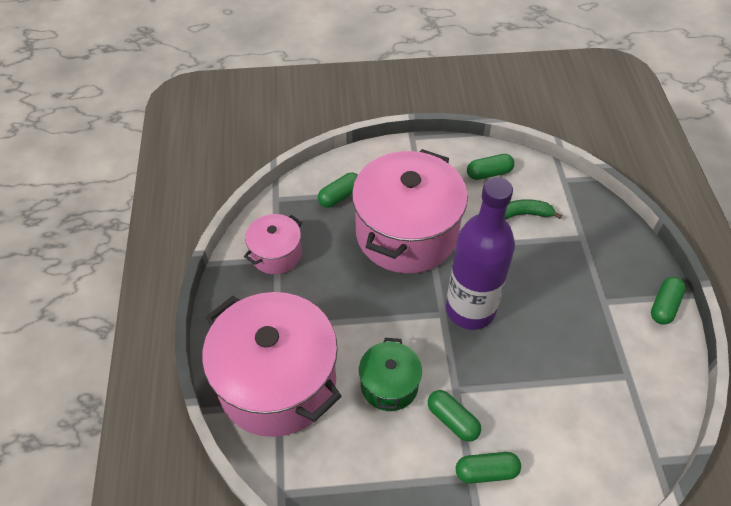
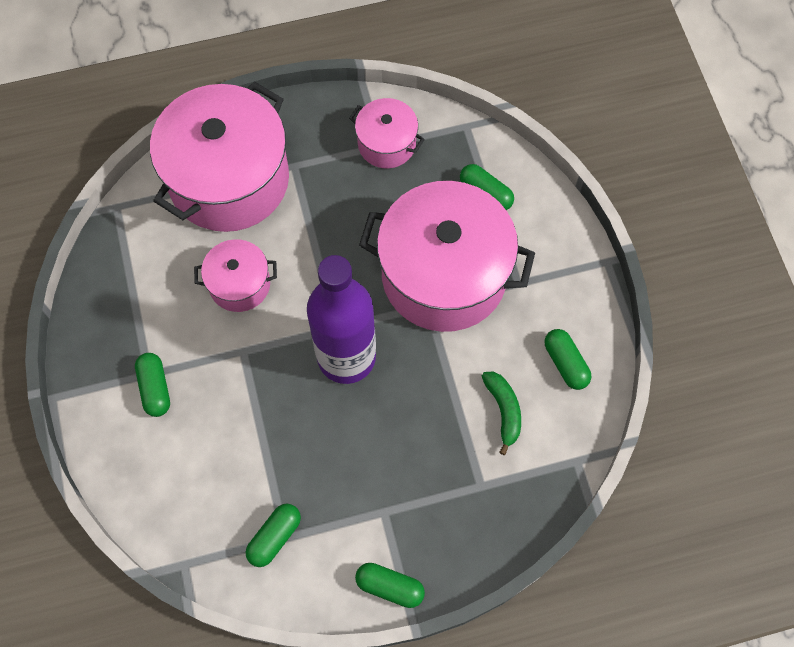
camera: 80 degrees right, 15 degrees up
green pot [359,338,422,411] -> pink pot [194,239,277,312]
green capsule [428,390,481,442] -> green capsule moved to [246,504,301,567]

